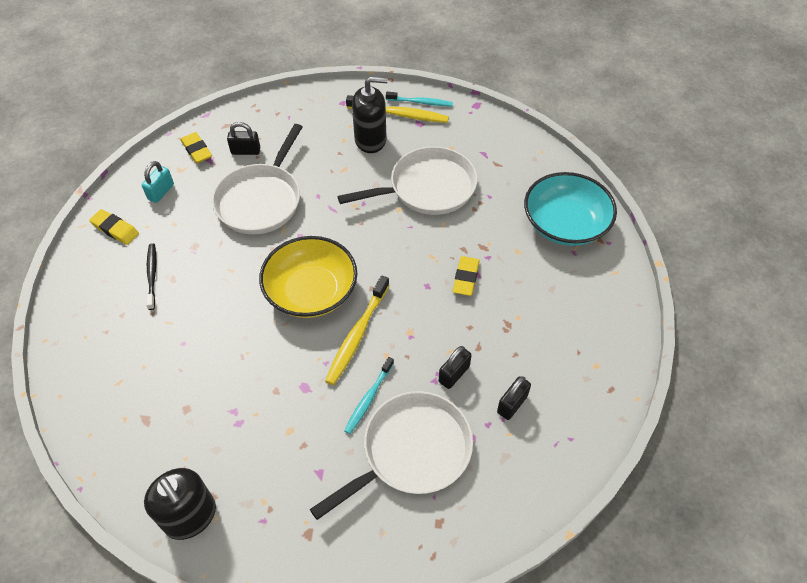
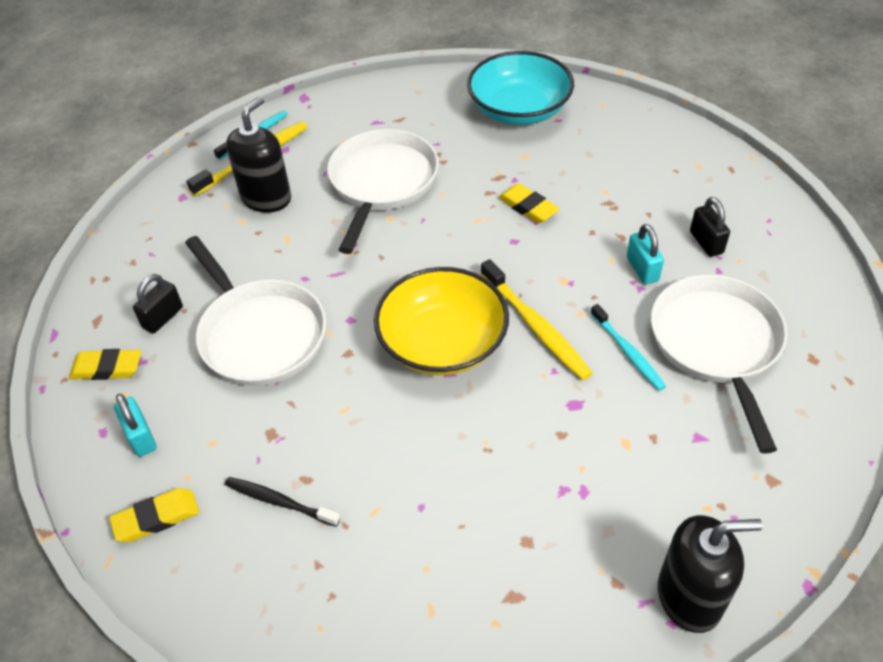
camera: 55 degrees left, 5 degrees down
black padlock [439,346,472,389] -> turquoise padlock [627,224,664,285]

